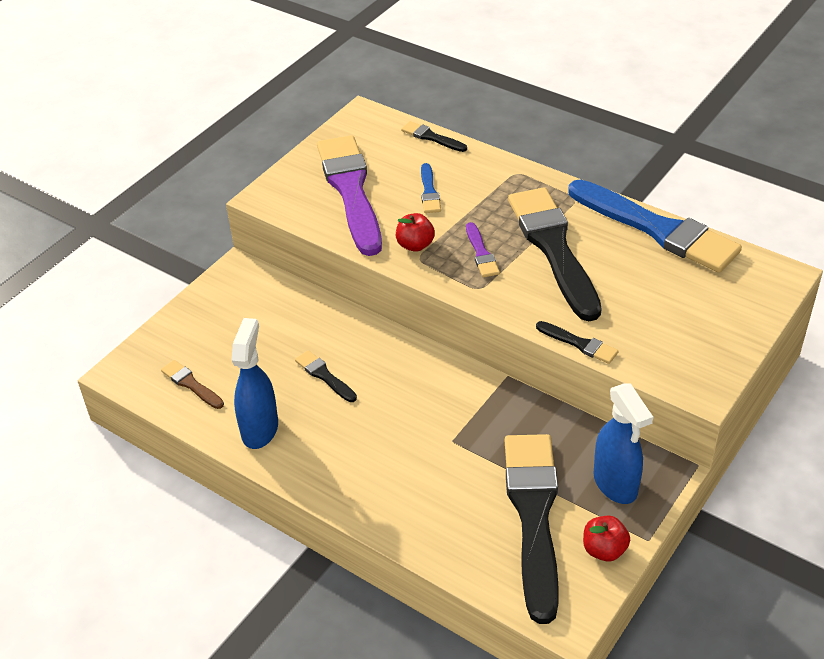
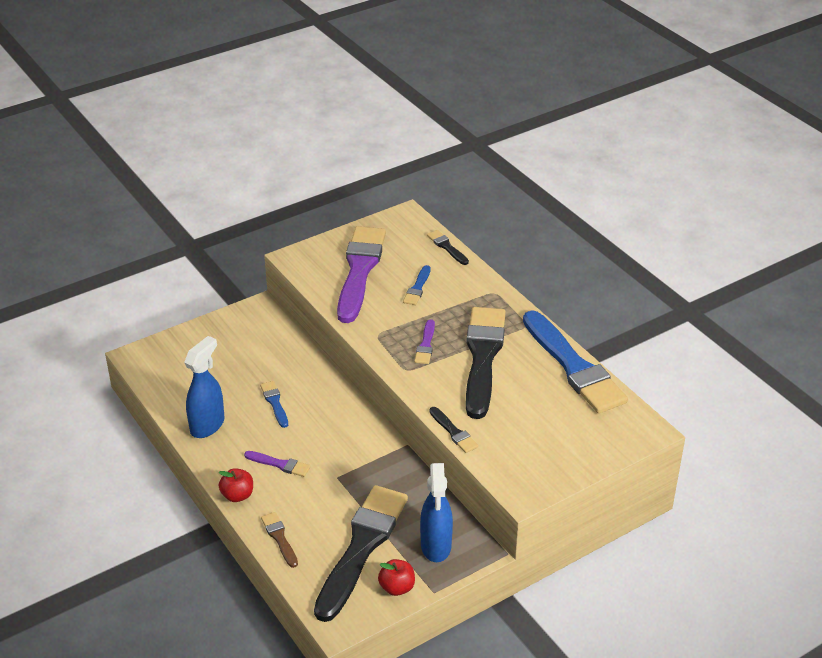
camera: 20 degrees right, 5 degrees down
brown brush [161,360,224,409] -> brown brush moved to [261,512,298,568]
black brush [295,350,357,402] -> blue brush [260,381,288,428]
red apple [396,213,435,252] -> red apple moved to [219,468,253,502]
none -> purple brush [244,451,311,477]

